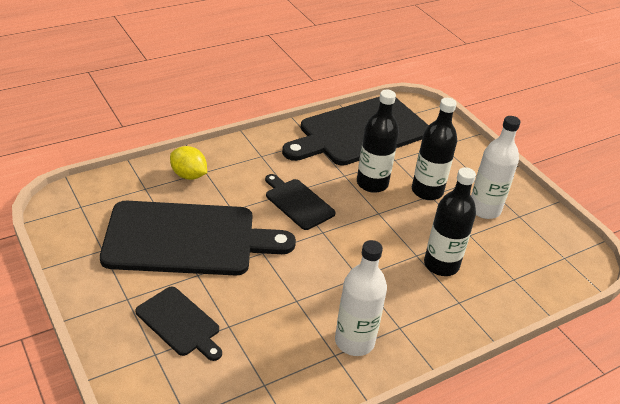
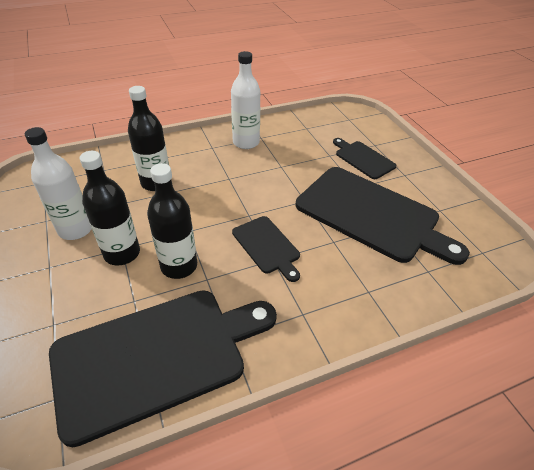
camera: 170 degrees left, 5 degrees up
black cutting board [100,201,296,276] -> black cutting board turned 150 degrees counterclockwise [296,167,470,265]
yellow lemon [170,146,207,180] -> none

